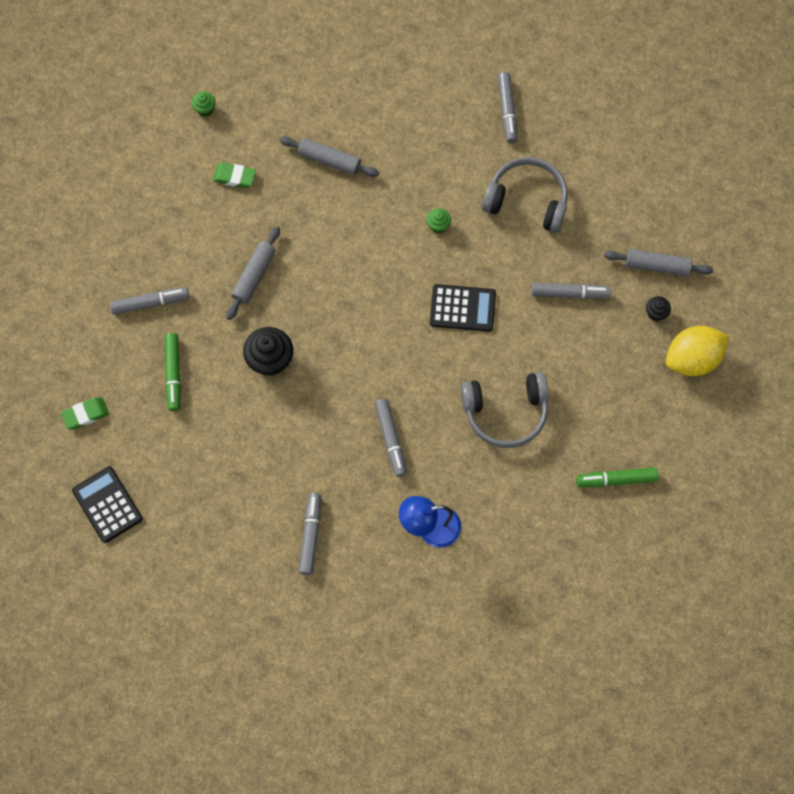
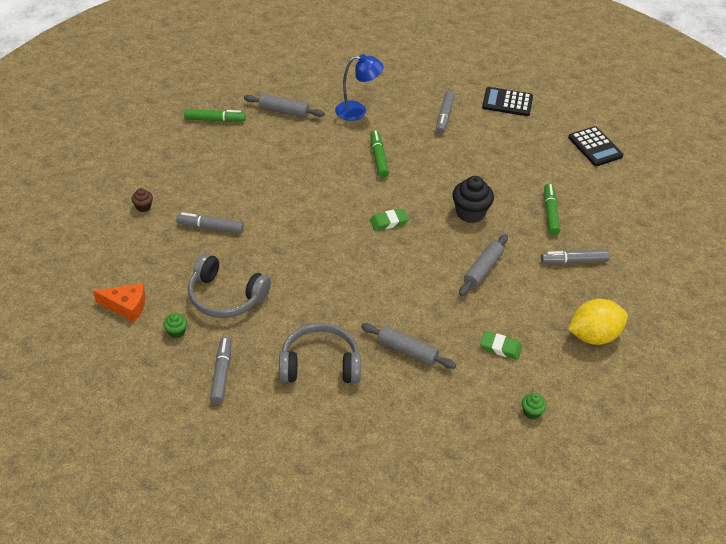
camera: 175 degrees left, 25 degrees down
green eraser [61,397,109,430] -> green eraser moved to [370,209,409,231]
grey marker [375,399,407,477] -> green marker [370,130,389,178]
green cupcake [427,208,451,233] -> green cupcake moved to [163,313,187,338]
black calculator [430,284,496,332] -> black calculator moved to [482,87,533,116]
grey headphones [461,372,549,448] -> grey headphones moved to [279,323,361,383]
grey rolling pin [604,249,713,276] -> grey rolling pin moved to [244,94,324,118]
black cupcake [646,296,671,321] -> brown cupcake [131,188,153,212]
yellow lemon [666,326,729,376] -> yellow lemon moved to [568,299,628,345]
none -> orange cheese [93,283,145,322]

